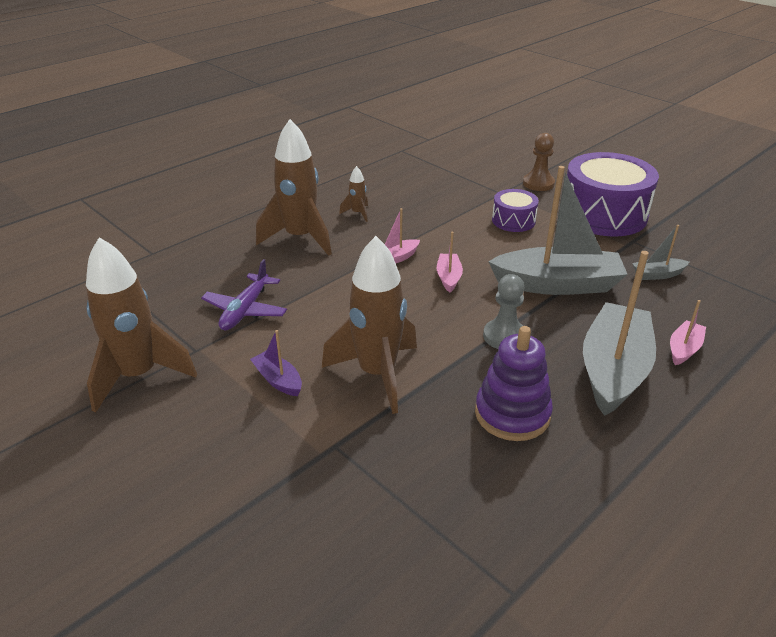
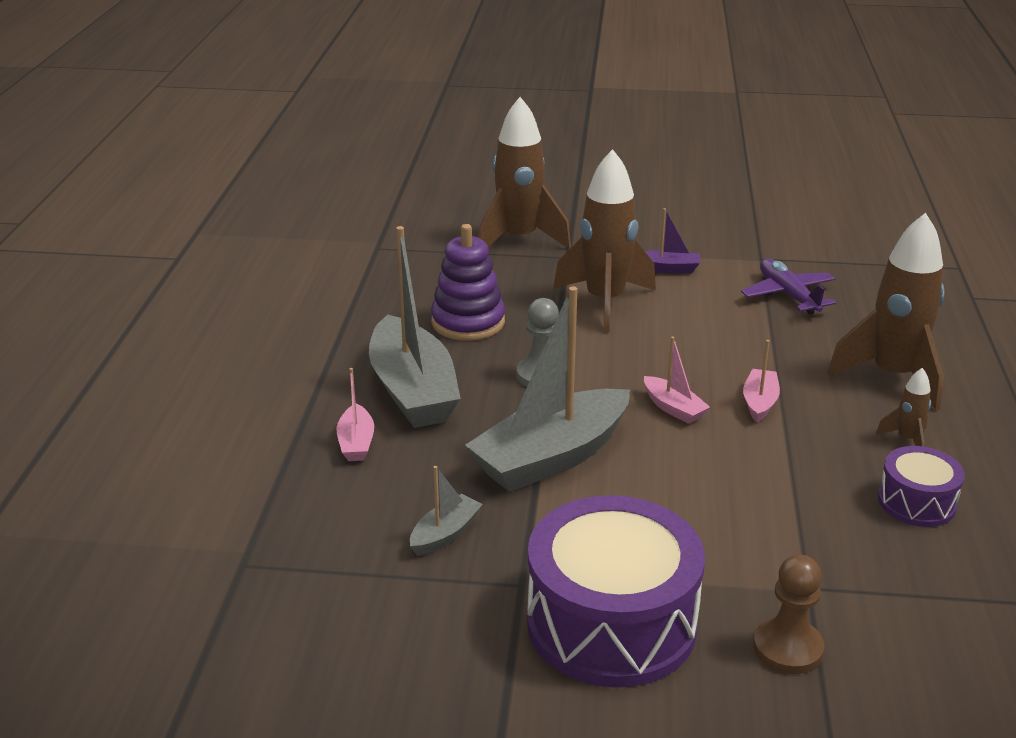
camera: 140 degrees right, 5 degrees down
brown rocket [86,237,197,412] -> brown rocket moved to [478,97,571,249]
purple drum [492,189,539,232] -> purple drum moved to [878,446,965,527]

